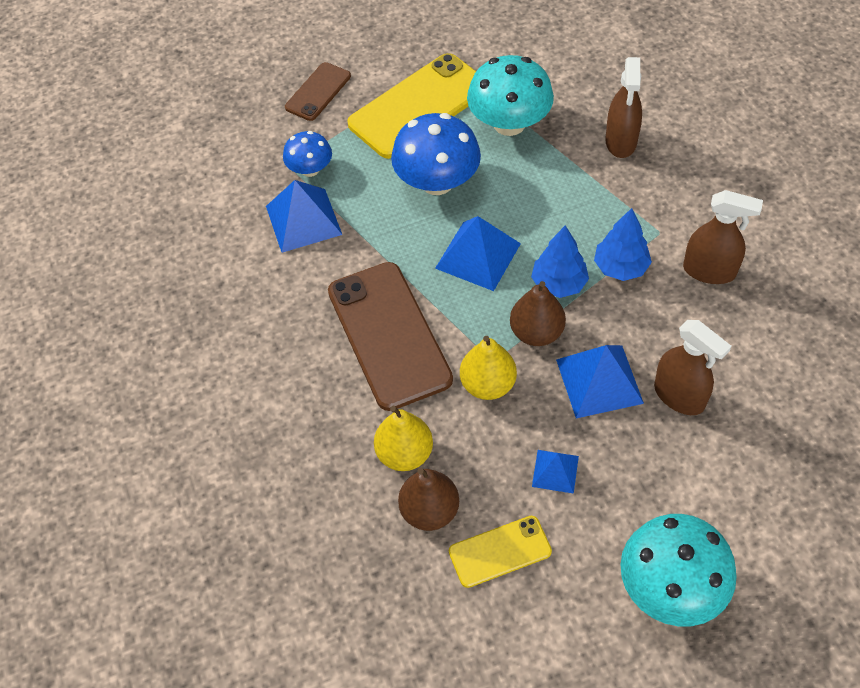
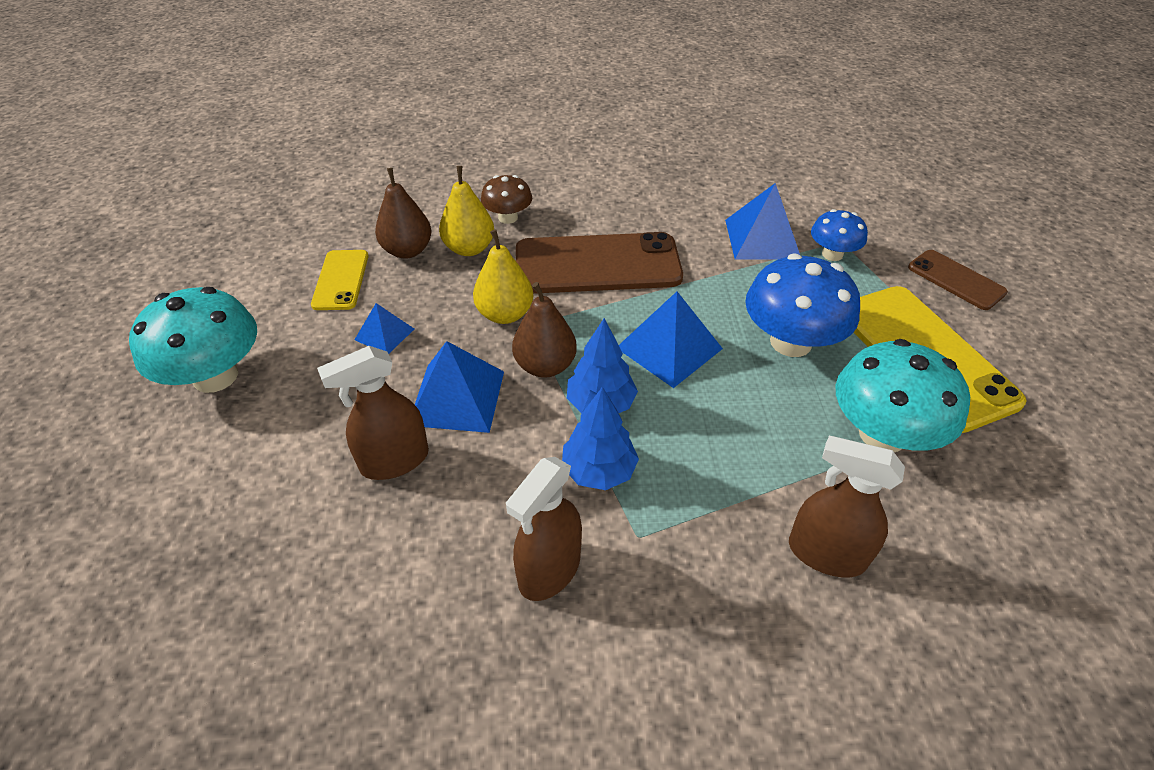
camera: 105 degrees right, 10 degrees down
none -> brown mushroom [481,175,532,224]

